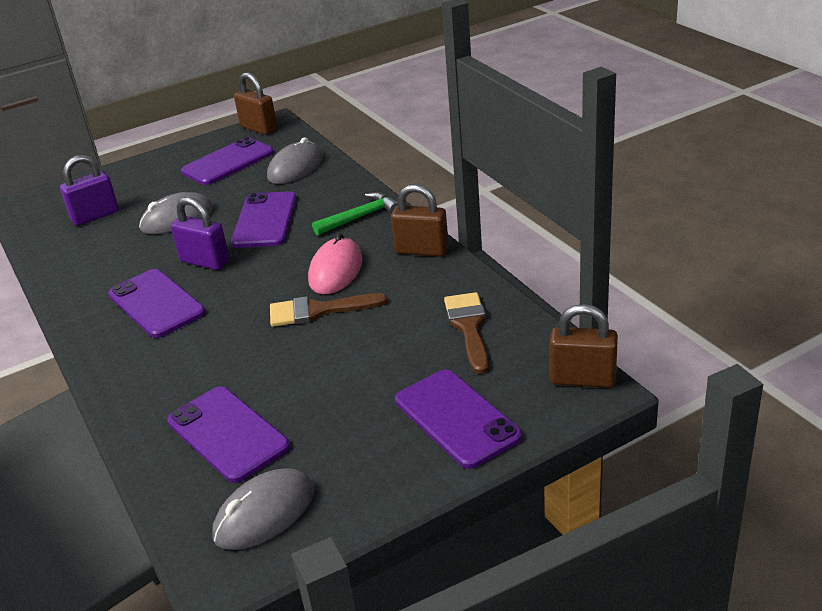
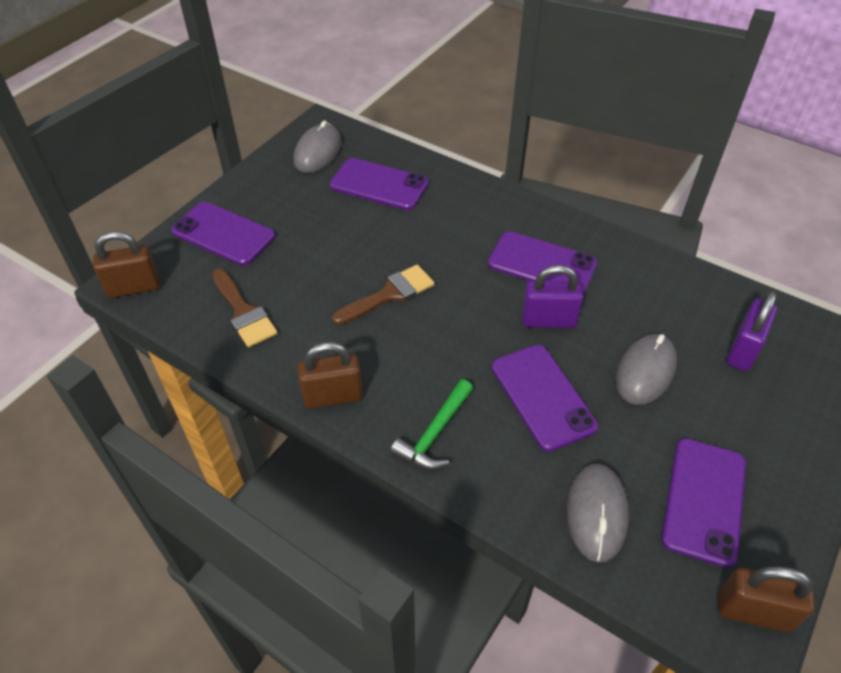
camera: 150 degrees right, 15 degrees up
pink mouse [308,233,363,294] -> none

